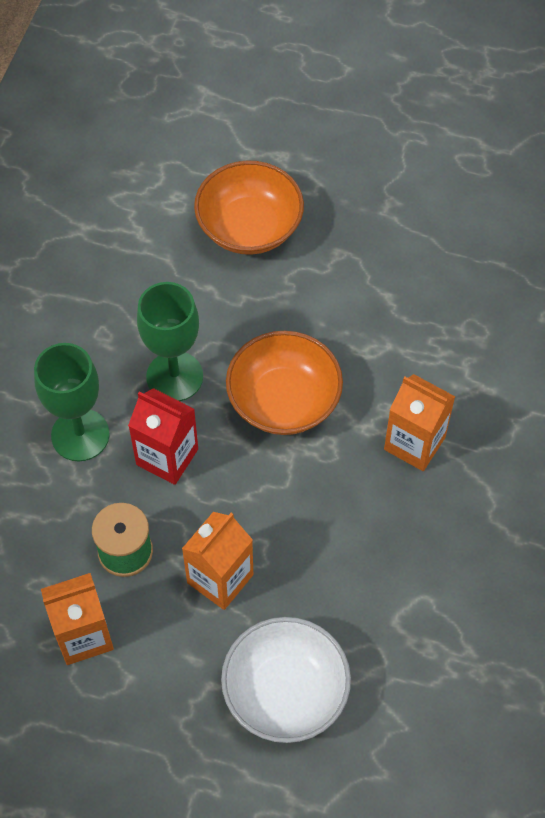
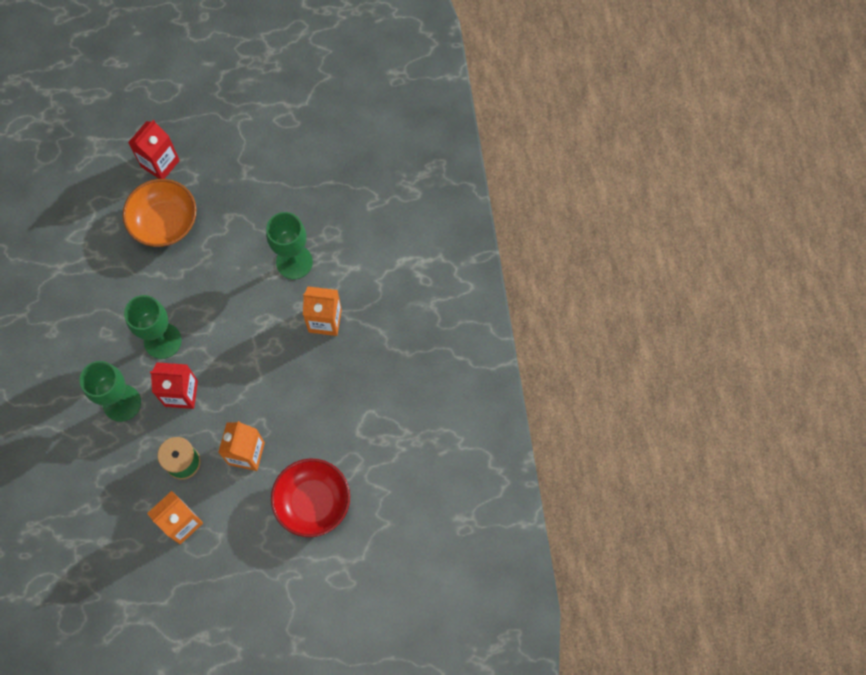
camera: 25 degrees left, 10 degrees up
white bowl [221,617,351,743] -> red bowl [271,458,350,537]
orange bowl [226,331,343,435] -> none
none -> red carton [128,120,180,179]
none -> green goblet [266,212,313,279]

